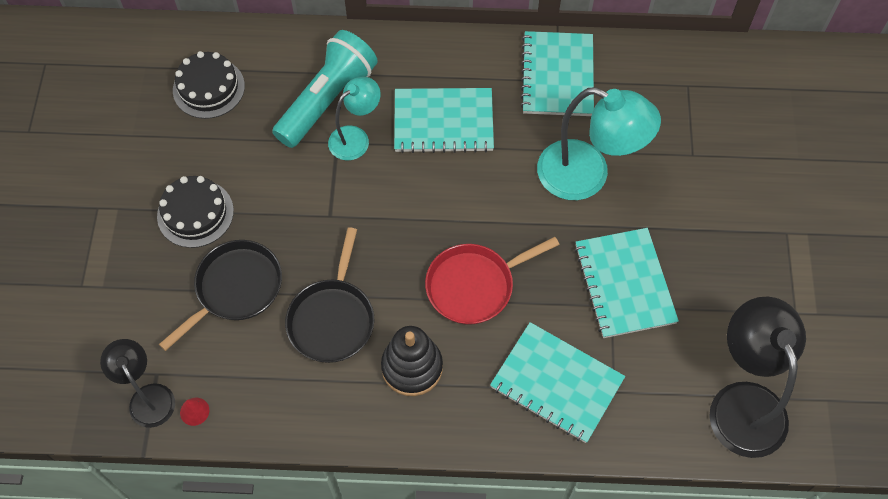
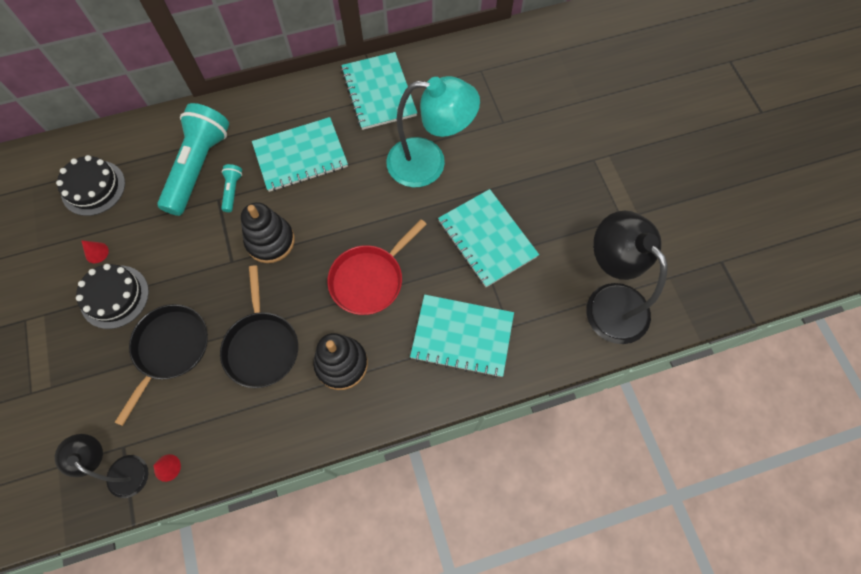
camera: 20 degrees left, 5 degrees up
turquoise lamp [328,77,381,161] -> turquoise flashlight [221,164,242,212]
none -> red cone [81,240,109,263]
none -> black stacking toy [241,202,295,263]

